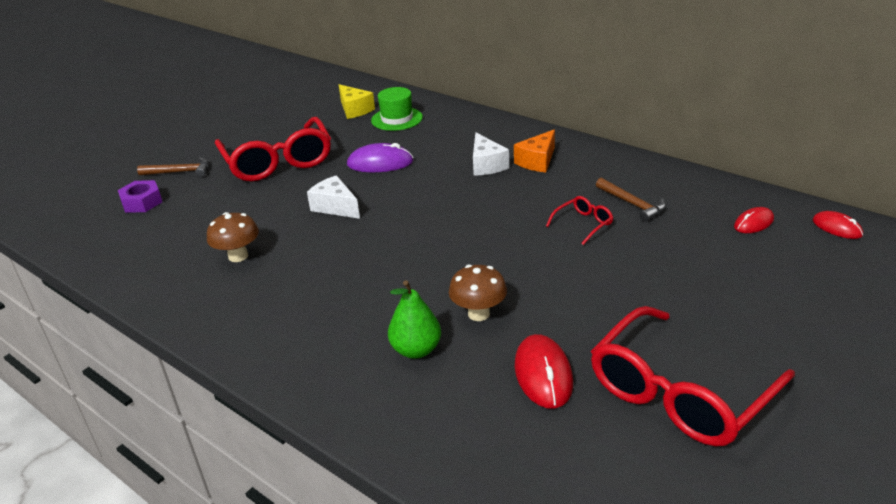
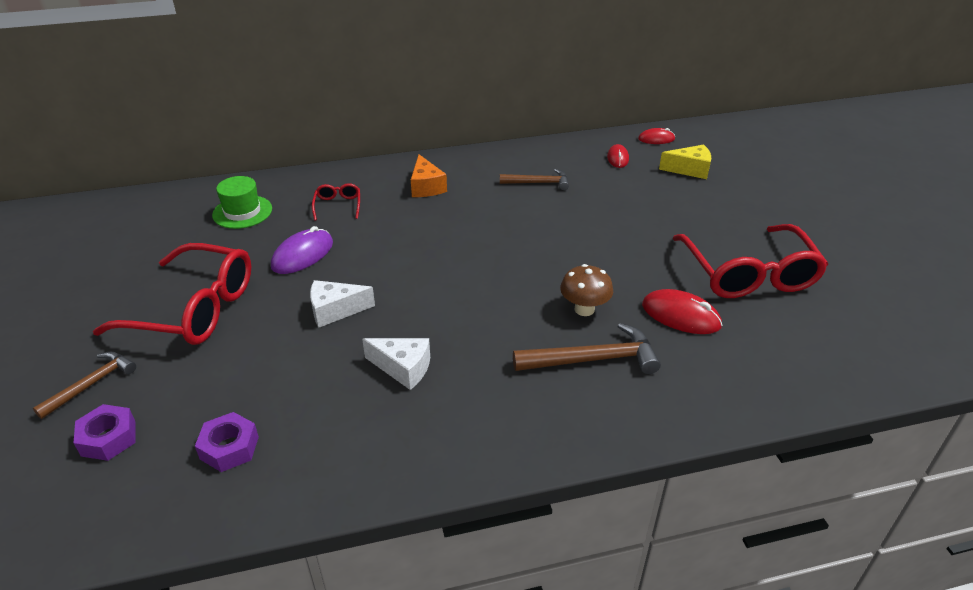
camera: 55 degrees left, 5 degrees up
brown mushroom [207,212,259,262] -> none
yellow cheese [339,84,375,119] -> yellow cheese moved to [659,145,711,179]
green pear [388,280,441,359] -> brown hammer [513,323,661,374]
white cheese [473,133,509,176] -> white cheese moved to [362,338,430,390]
red glasses [546,196,613,245] -> red glasses moved to [312,183,360,220]
none -> purple nut [195,412,259,472]

